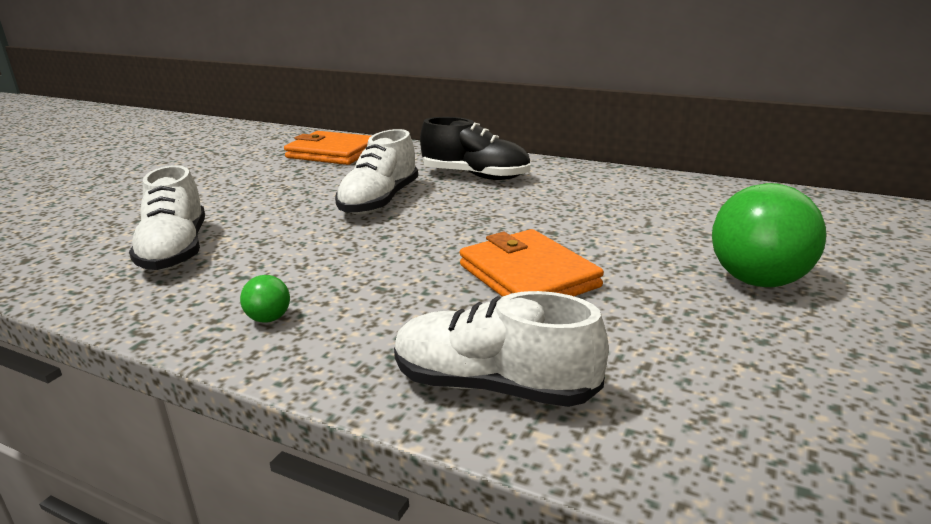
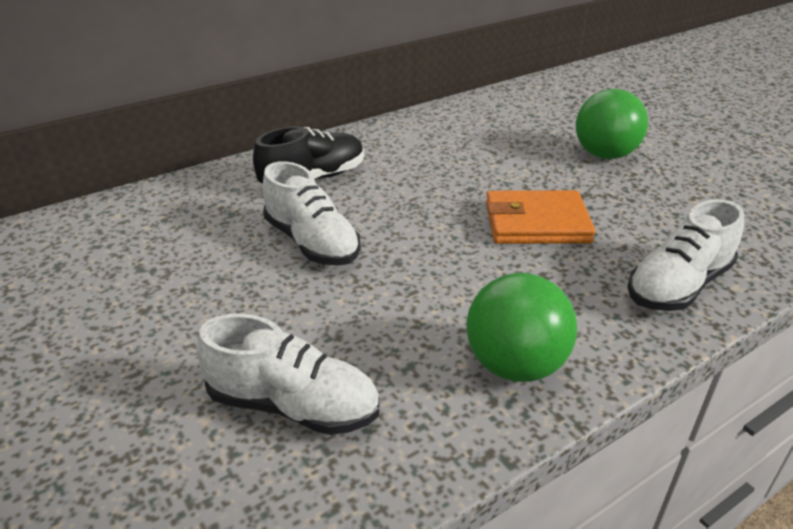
camera: 60 degrees left, 10 degrees up
green ball [240,275,290,323] -> green ball [466,273,577,382], size x2.27
orange wallet [284,131,371,165] -> none

